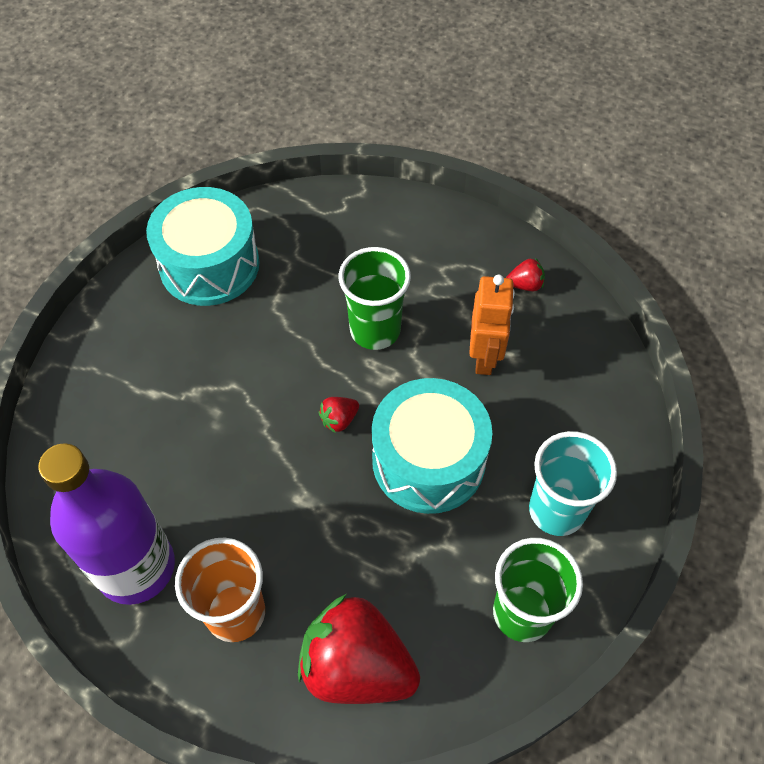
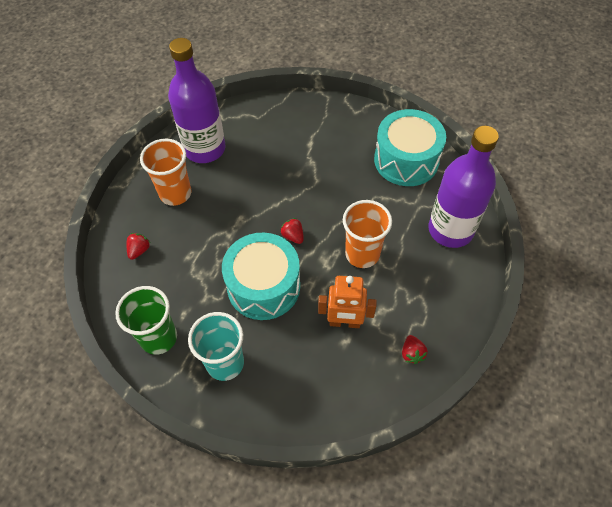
camera: 90 degrees right, 0 degrees up
red strawberry [298,594,420,704] -> red strawberry [126,233,150,260], size x0.41
green cup [339,247,411,350] -> orange cup [343,200,392,268]
none -> purple bottle [428,126,499,248]

